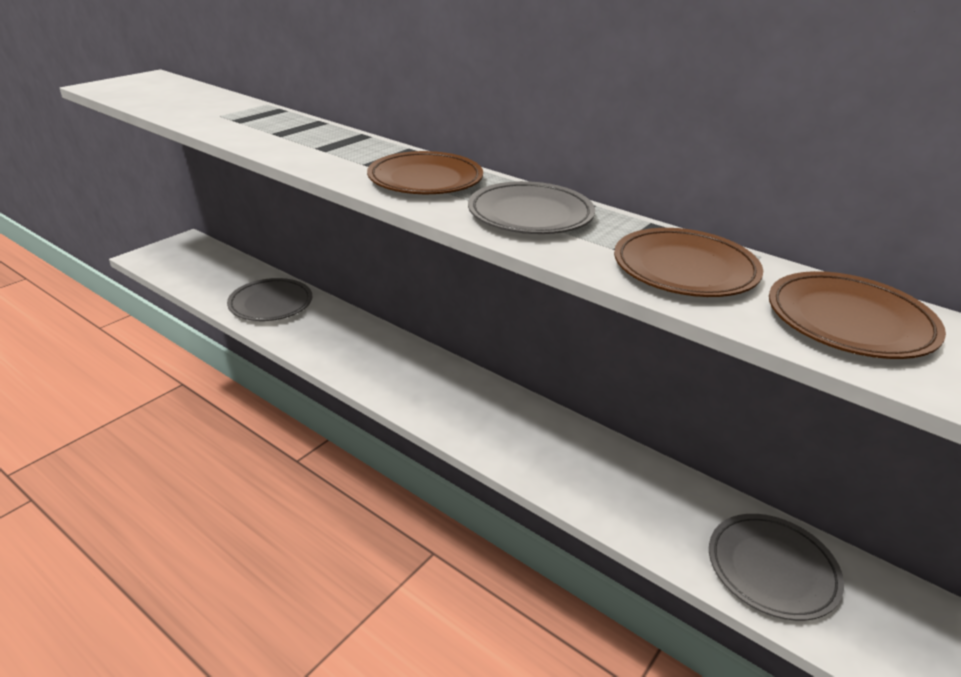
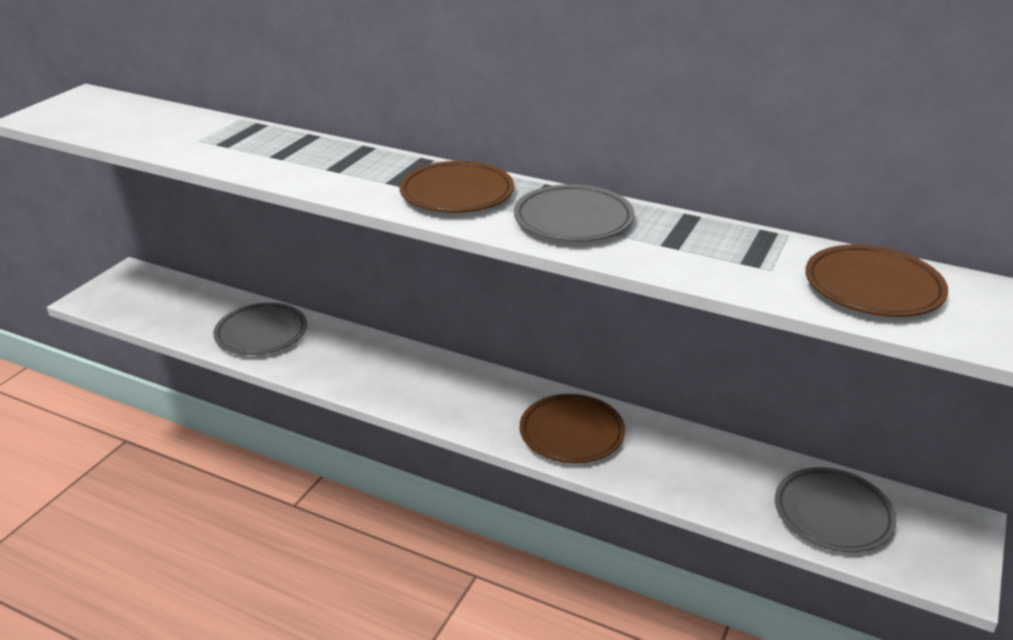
camera: 10 degrees left, 0 degrees up
brown plate [614,228,763,297] -> brown plate moved to [520,394,625,463]

